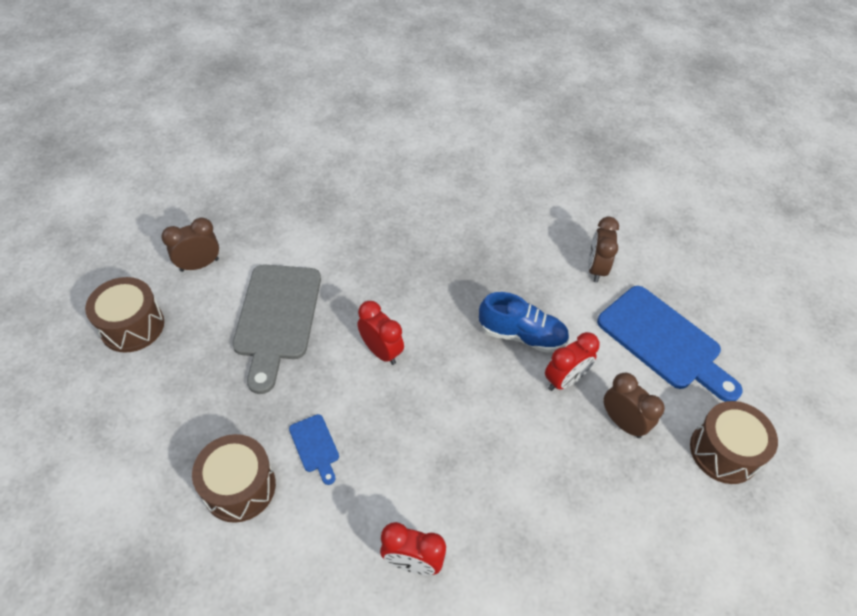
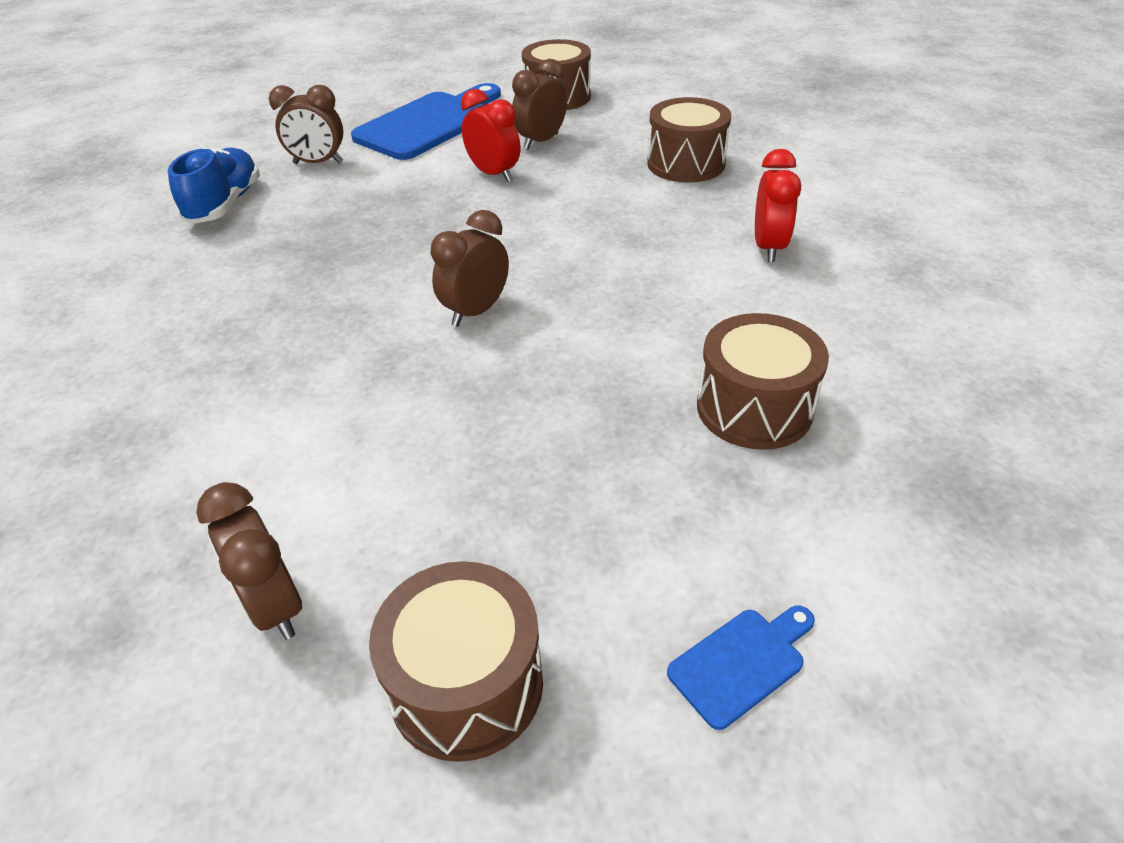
camera: 95 degrees left, 10 degrees down
grey cutting board [232,264,321,394] -> none
blue cutting board [289,414,339,485] -> blue cutting board moved to [667,605,815,730]
red clock [358,301,404,365] -> brown clock [430,210,509,327]
blue shoe [479,292,569,353] -> blue shoe moved to [168,147,260,224]
none -> brown drum [647,97,731,183]

